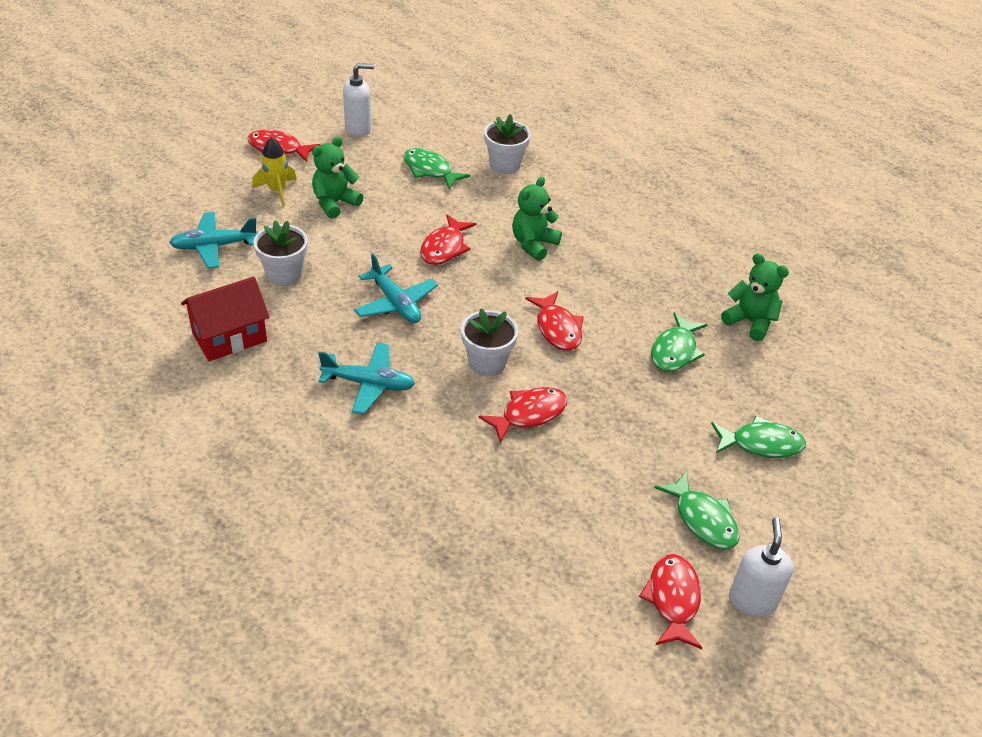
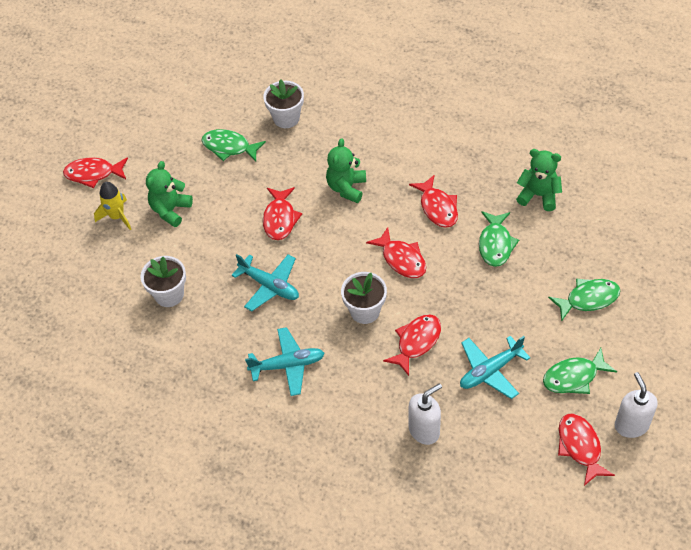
camera: 15 degrees left, 10 degrees up
turquoise plane [169,212,258,269] -> turquoise plane moved to [460,336,531,399]
red house [181,276,269,361] -> none
white soap dispenser [343,63,374,137] -> white soap dispenser moved to [409,383,442,445]
green fish [654,471,740,550] -> green fish turned 120 degrees clockwise [543,348,617,394]
none -> red fish [409,175,458,228]

